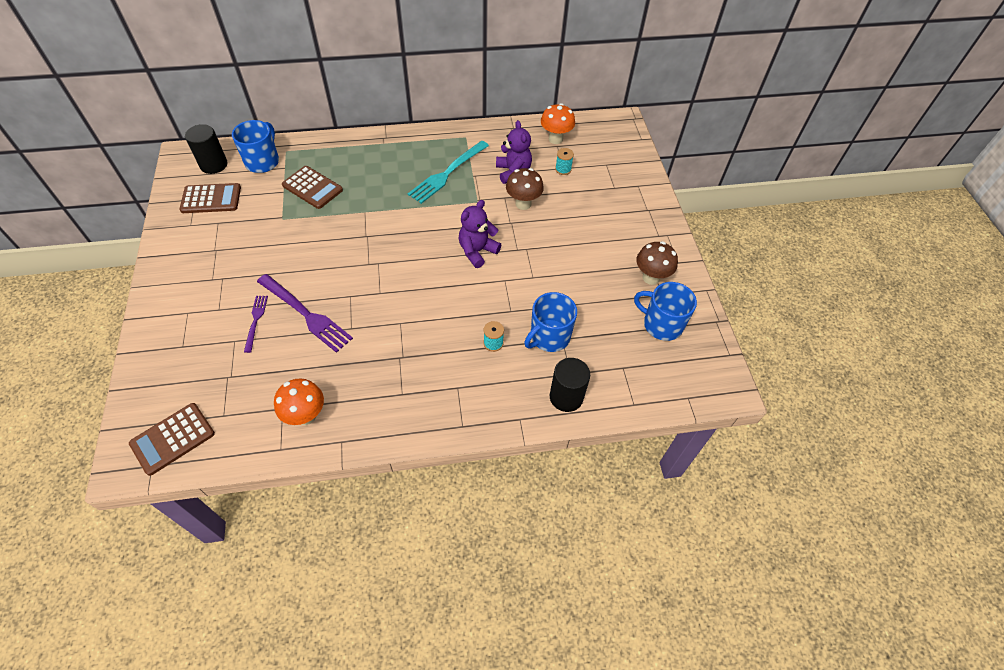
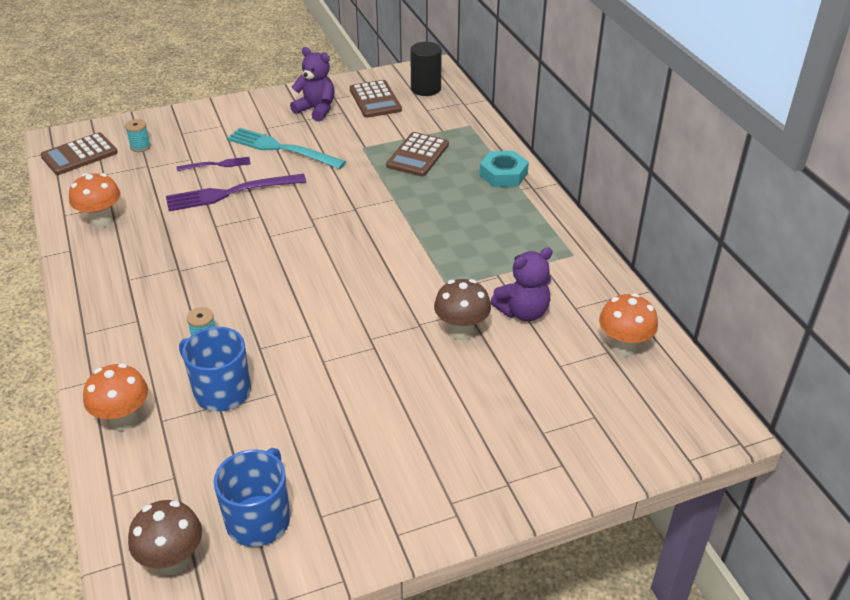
camera: 80 degrees right, 15 degrees down
brown calculator [129,403,215,476] -> brown calculator turned 75 degrees counterclockwise [40,132,118,175]
blue mug [232,120,279,173] -> none
purple fork [257,274,353,353] -> purple fork turned 45 degrees clockwise [166,174,306,211]
turquoise fork [408,141,489,204] -> turquoise fork moved to [227,128,346,169]
purple teddy bear [459,200,501,268] -> purple teddy bear moved to [290,47,335,122]
black cylinder [550,358,590,412] -> orange mushroom [83,363,148,431]
turquoise spool [555,148,574,175] -> turquoise spool moved to [125,119,151,152]
brown mushroom [636,241,678,285] -> brown mushroom moved to [128,500,202,575]
none -> turquoise nut [479,151,529,187]

